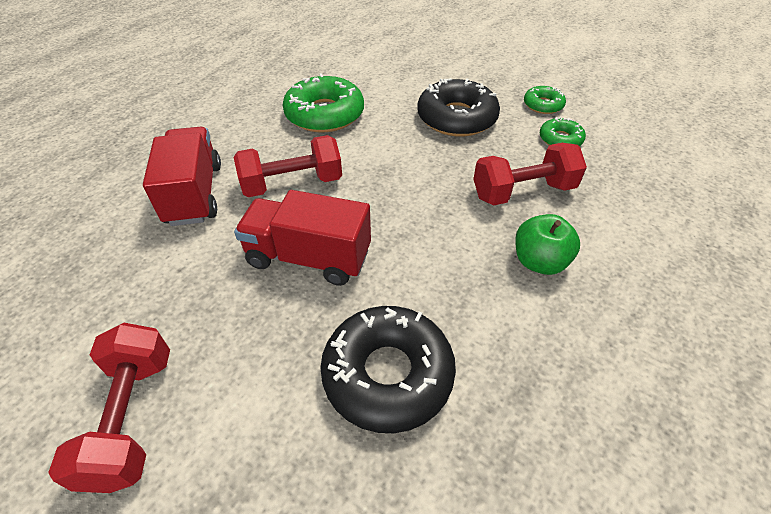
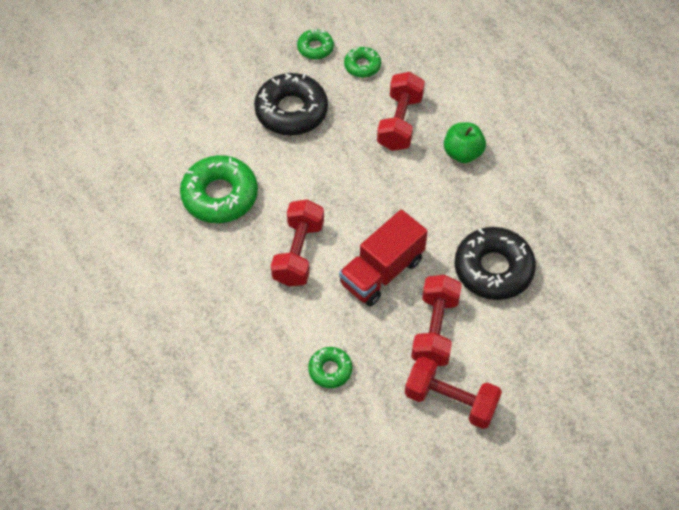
camera: 60 degrees left, 10 degrees up
red truck [143,127,221,226] -> none
none -> green donut [308,347,352,388]
none -> red dumbbell [411,275,462,366]

